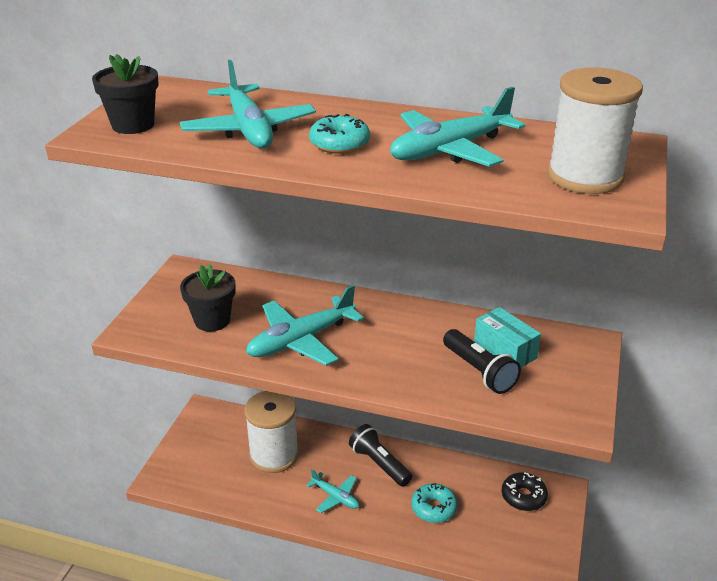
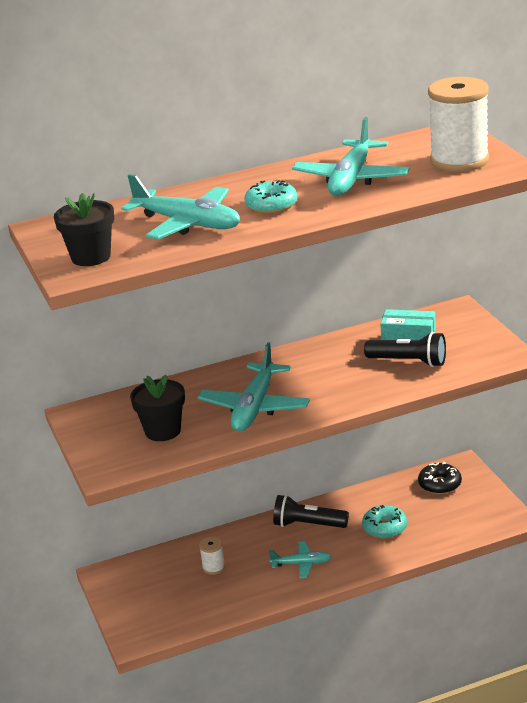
camera: 35 degrees left, 5 degrees down
white spool [244,391,299,473] -> white spool [199,537,225,575], size x0.44

